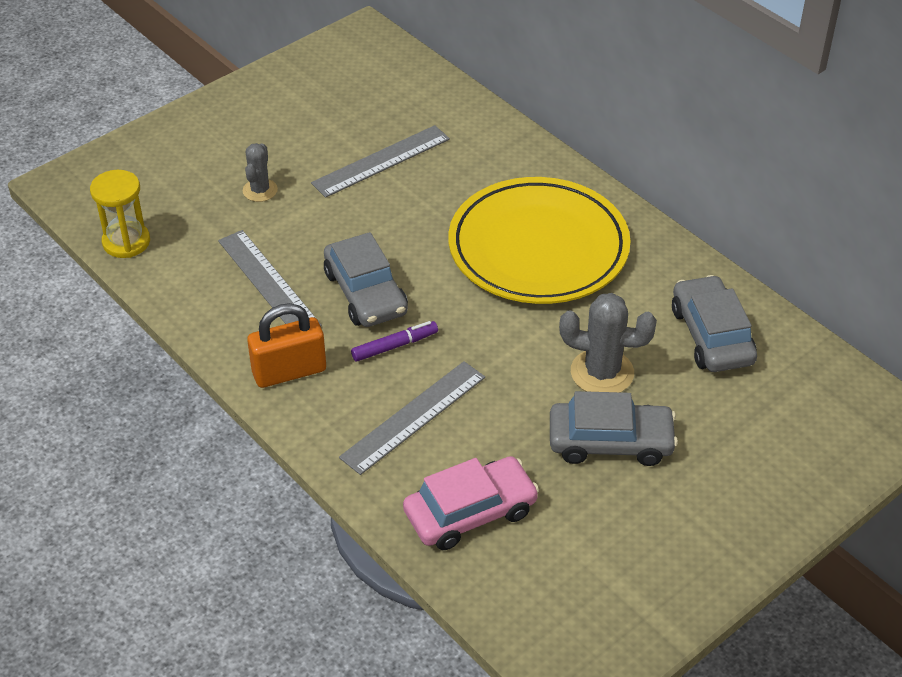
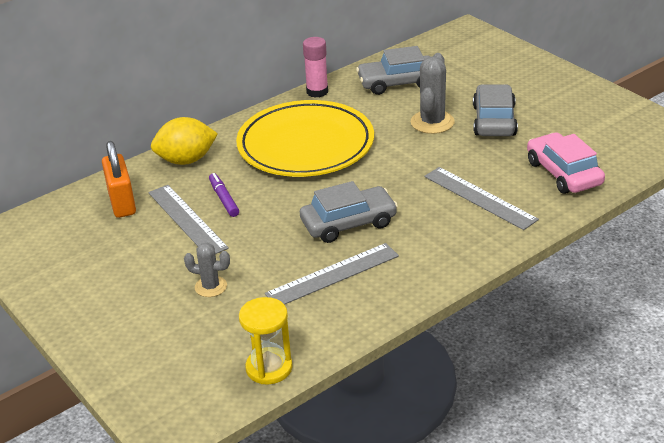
camera: 85 degrees left, 10 degrees down
orange padlock [247,303,326,388] -> orange padlock moved to [102,141,136,218]
purple marker [351,321,438,362] -> purple marker moved to [209,173,239,217]
none -> yellow lemon [151,117,218,165]
none -> pink glue stick [303,37,328,98]

